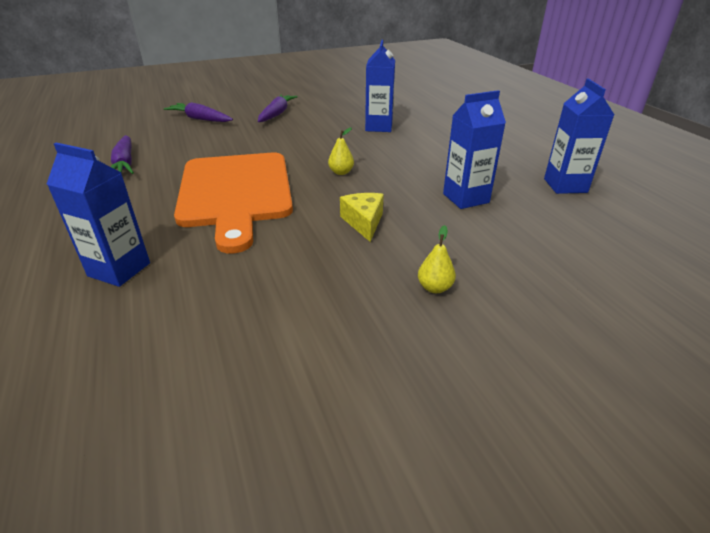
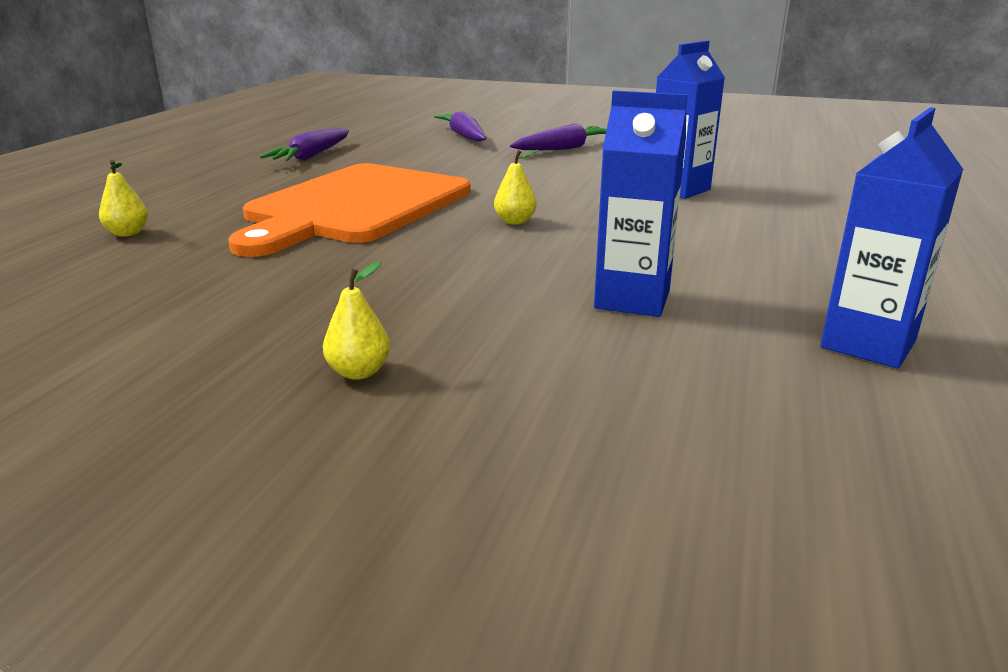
camera: 40 degrees right, 10 degrees down
blue carton [47,143,150,287] -> yellow pear [99,160,148,237]
yellow cheese [340,193,384,242] -> none

